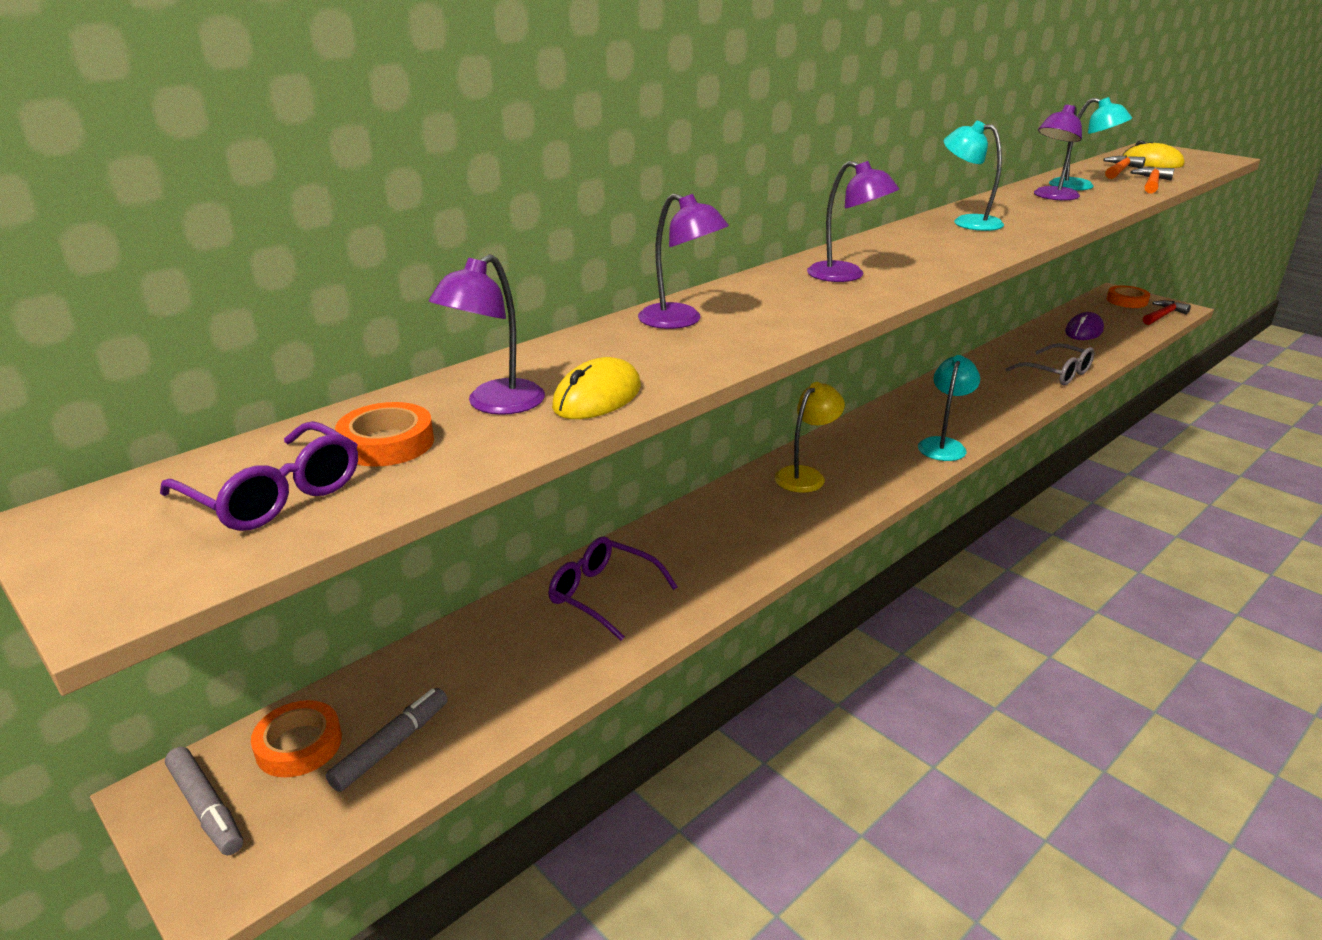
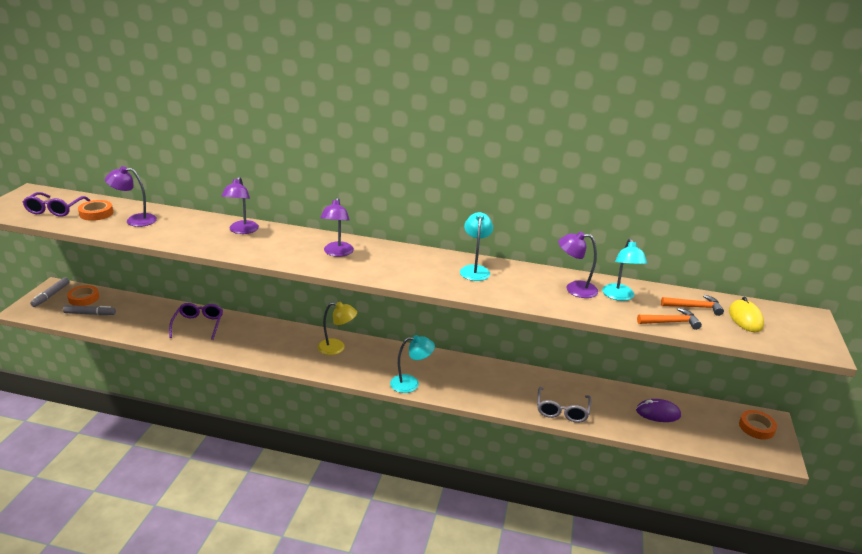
camera: 55 degrees right, 0 degrees up
yellow mouse [552,357,641,419] -> none
red hammer [1143,300,1191,325] -> none

